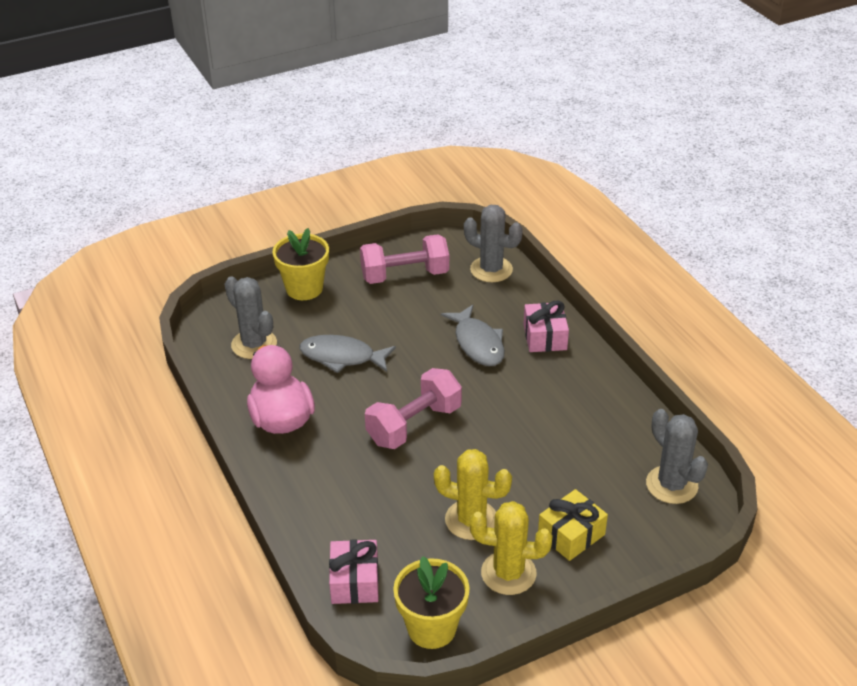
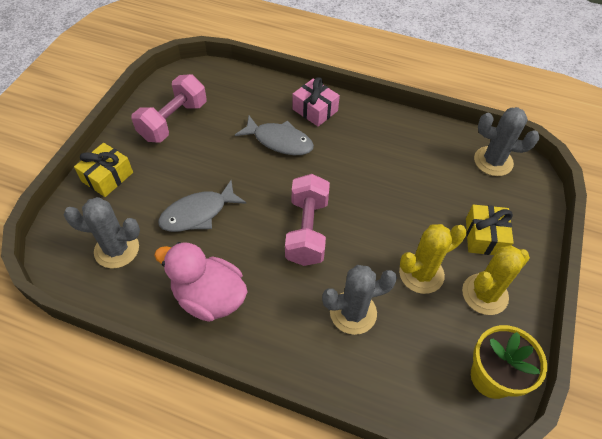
camera: 45 degrees left, 15 degrees up
yellow flower pot [272,228,329,300] -> yellow gift [74,143,133,197]
pink gift [329,539,379,604] -> none
grey cactus [464,205,523,282] -> grey cactus moved to [322,265,397,335]

